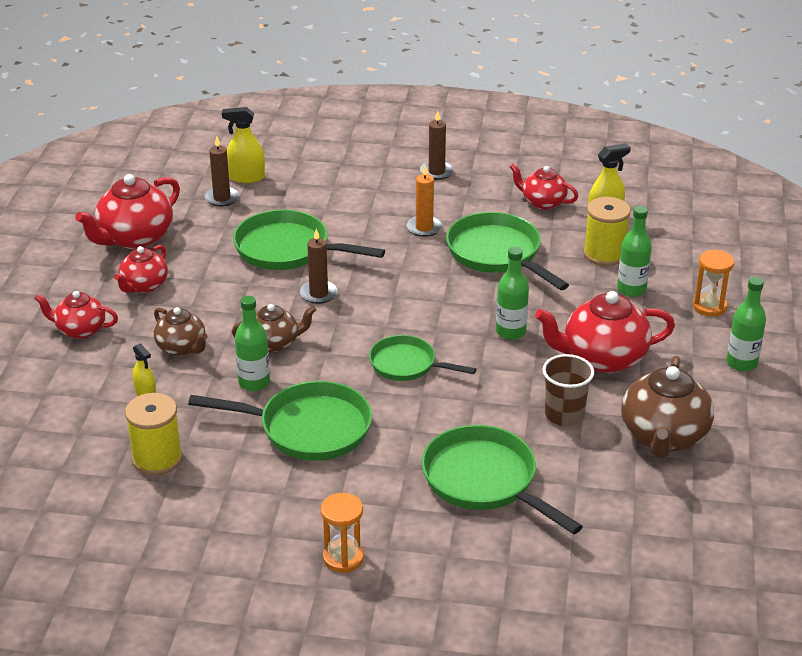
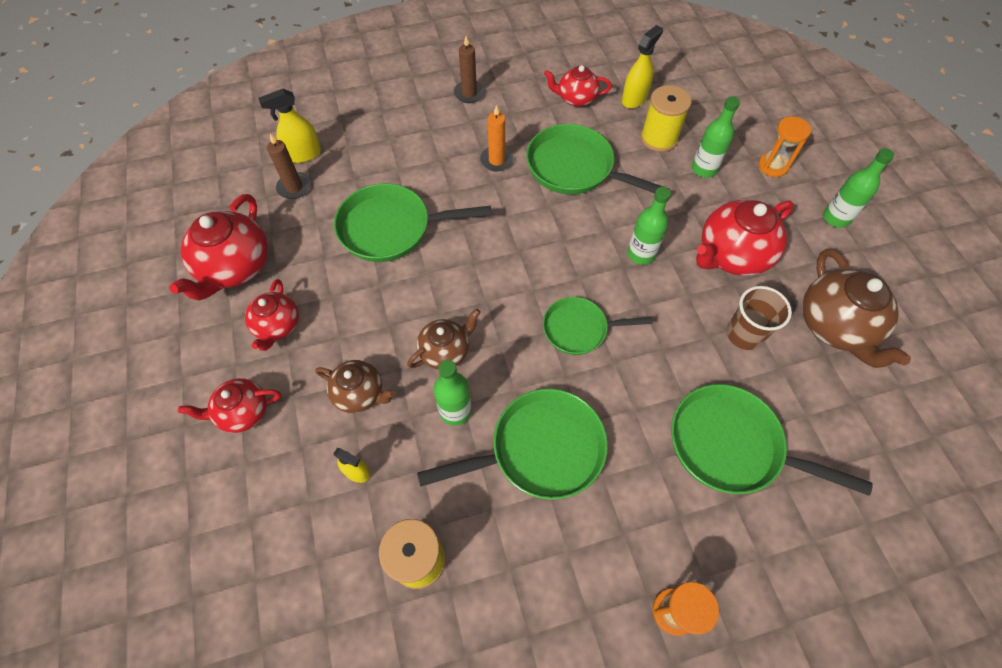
camera: 25 degrees left, 25 degrees up
brown candle [300,229,338,304] -> none

